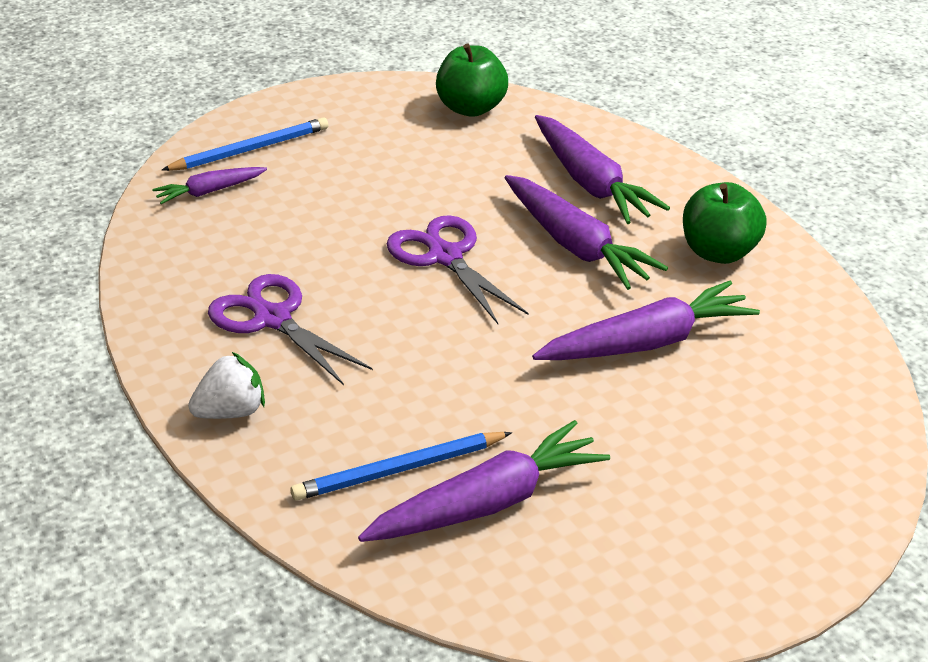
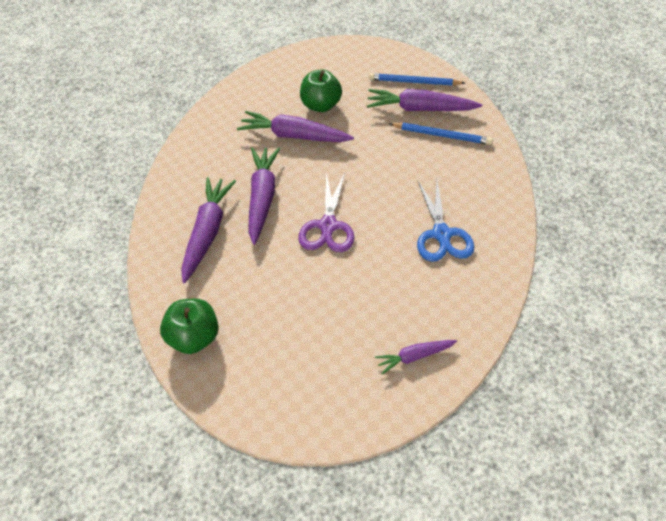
camera: 140 degrees left, 15 degrees up
purple carrot [152,167,267,204] -> purple carrot turned 150 degrees clockwise [375,340,457,375]
blue pencil [162,117,328,171] -> blue pencil moved to [369,73,465,86]
white strawberry [188,352,265,419] -> none
purple scissors [208,274,373,385] -> blue scissors [417,180,475,262]
green apple [683,182,767,264] -> green apple moved to [300,70,342,112]

